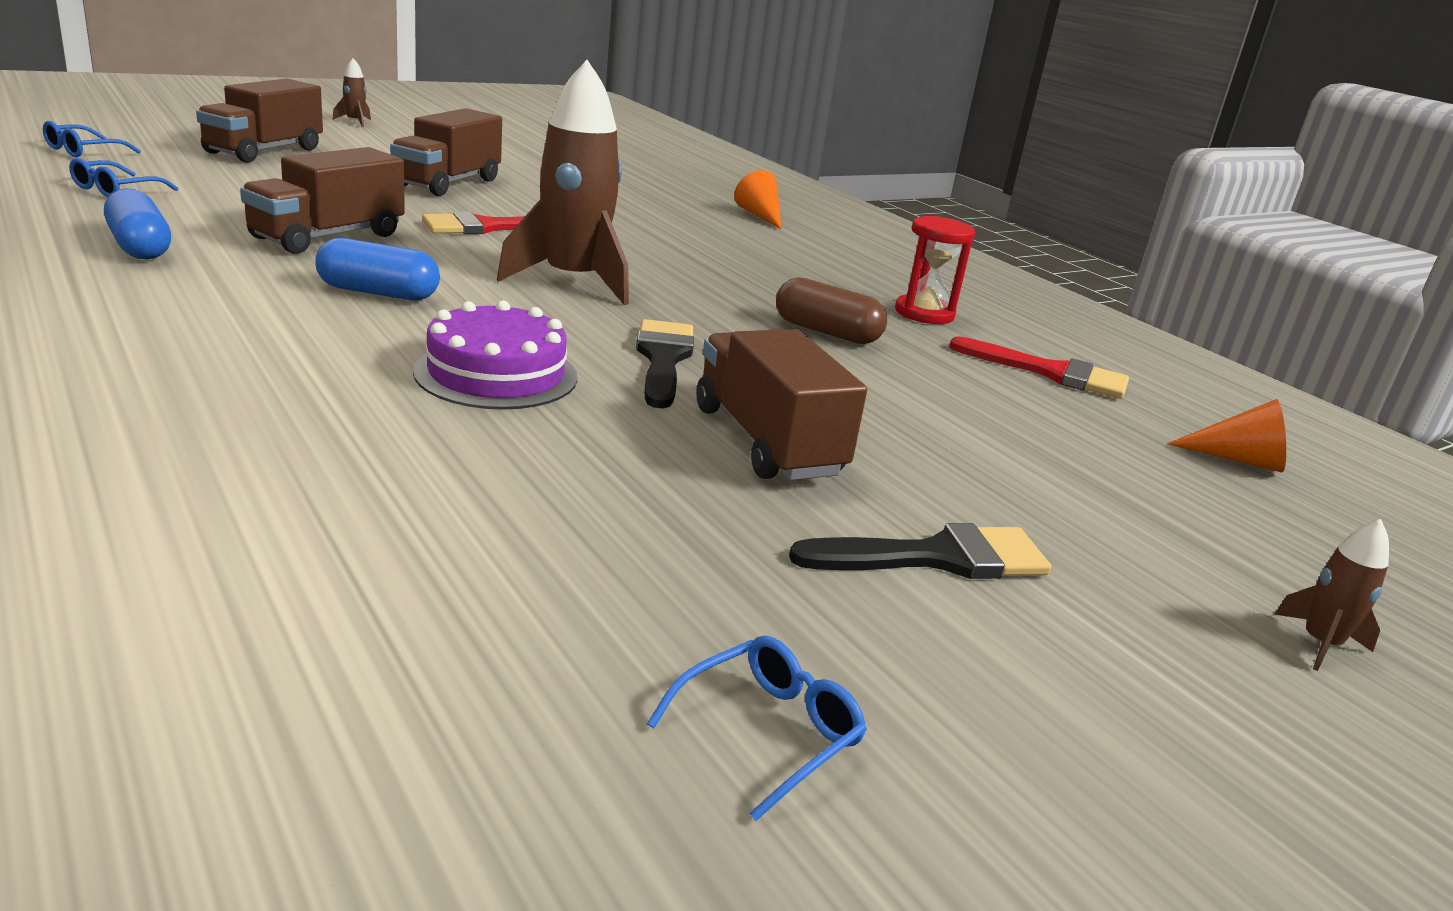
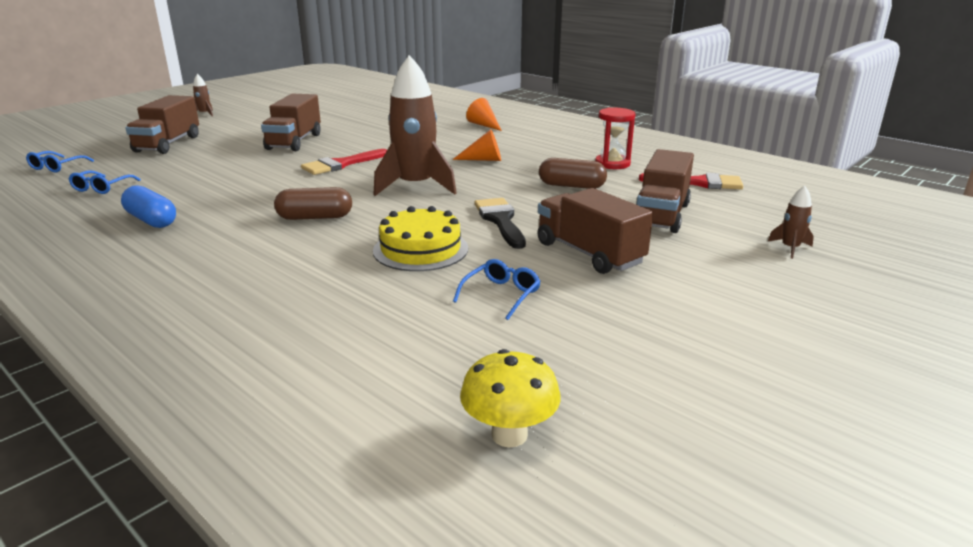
camera: 10 degrees left, 0 degrees up
brown truck [240,147,405,254] -> brown truck moved to [637,149,694,233]
blue capsule [315,238,440,300] -> brown capsule [274,187,352,220]
purple cake [413,300,578,410] -> yellow cake [373,206,468,271]
blue glasses [647,636,867,821] -> blue glasses moved to [453,259,541,320]
black brush [789,523,1051,579] -> none
orange cone [1167,399,1286,472] -> orange cone moved to [452,129,501,161]
brown rocket [1274,519,1389,671] -> brown rocket moved to [768,186,814,259]
none -> yellow mushroom [460,349,561,448]

